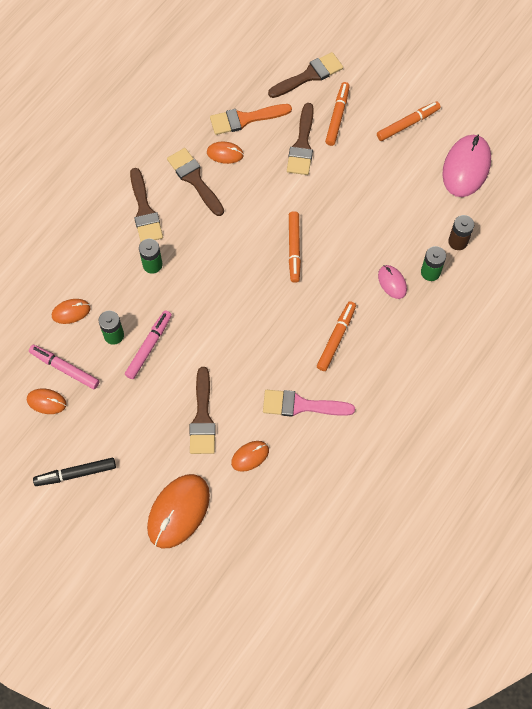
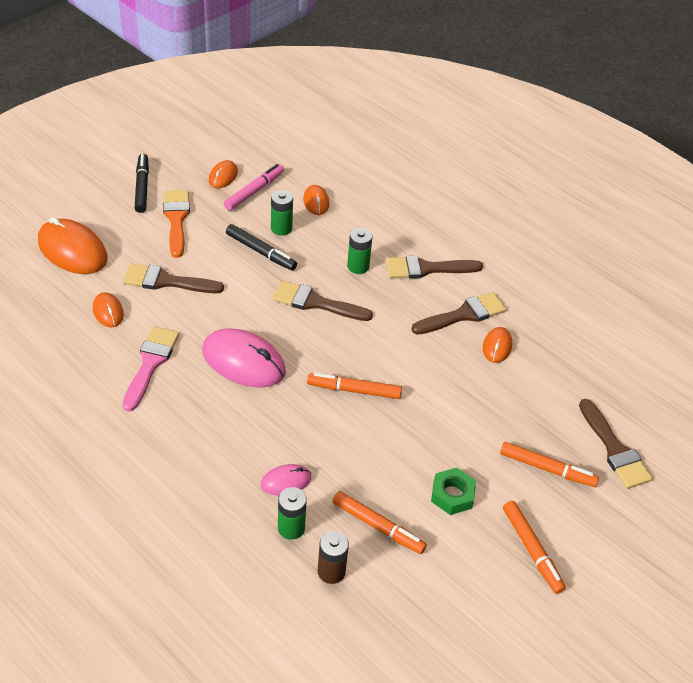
camera: 95 degrees right, 20 degrees down
pink marker [125,310,172,379] -> black marker [226,224,297,271]
orange brush [210,104,292,135] -> orange brush moved to [163,190,190,258]
brown brush [287,103,314,175] -> brown brush moved to [273,281,373,321]
orange marker [317,301,356,371] -> orange marker moved to [333,491,427,554]
pink mouse [442,134,491,197] -> pink mouse moved to [202,328,286,388]
none -> green nut [431,467,476,515]

